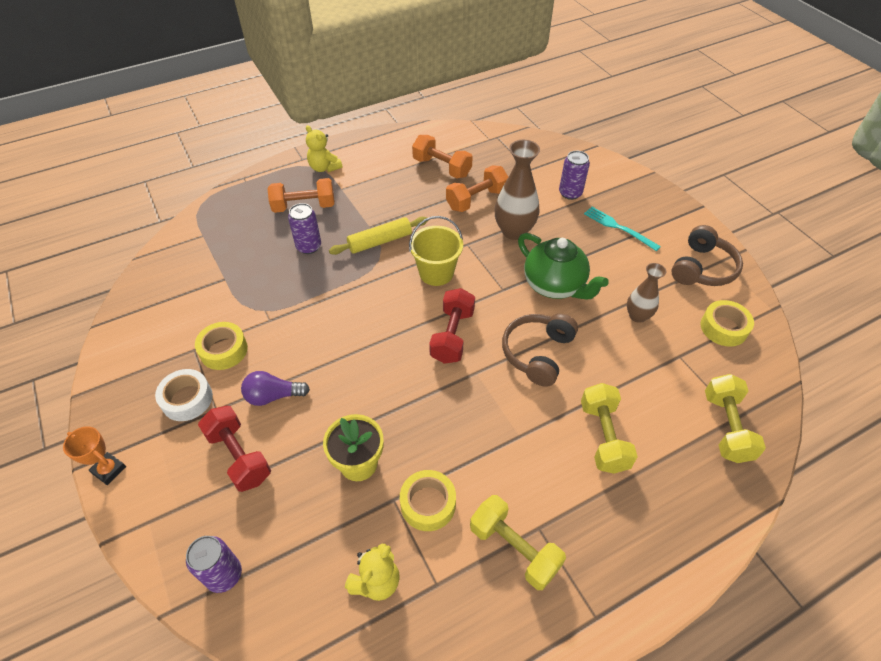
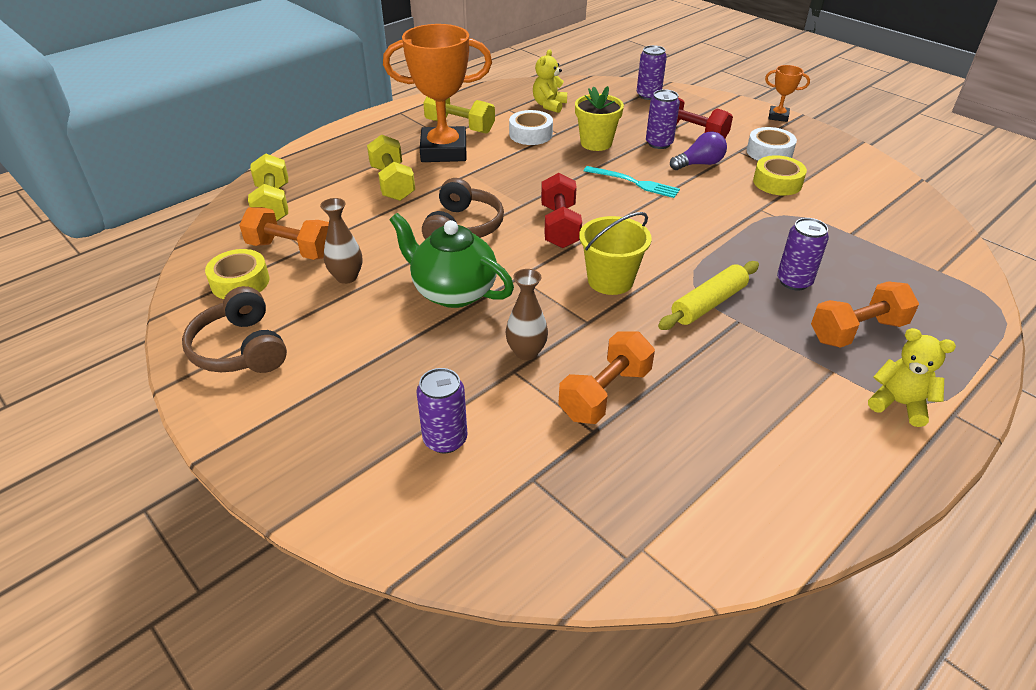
camera: 165 degrees right, 10 degrees down
yellow tape [400,470,456,531] -> white tape [509,110,553,145]
orange dumbbell [412,135,473,178] -> orange dumbbell moved to [239,207,329,260]
brown vase [495,140,540,240] -> brown vase [506,269,548,361], size x0.61
turquoise fork [584,207,661,251] -> turquoise fork moved to [584,166,680,198]
brown headphones [671,225,743,286] -> brown headphones turned 45 degrees counterclockwise [182,286,287,373]
none -> orange trophy [383,24,492,162]
none -> purple can [646,89,680,149]

